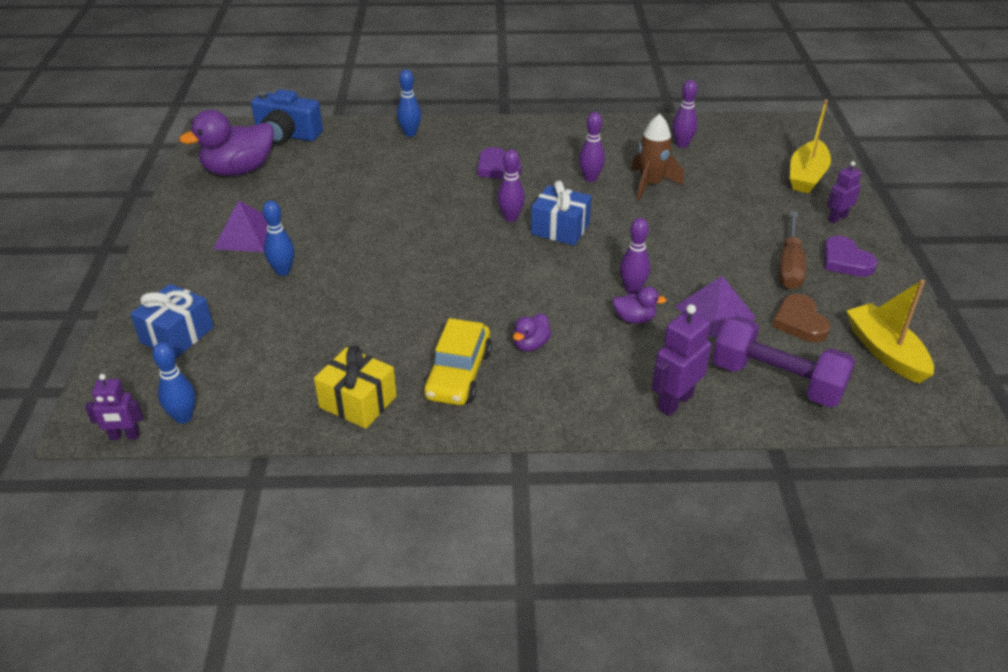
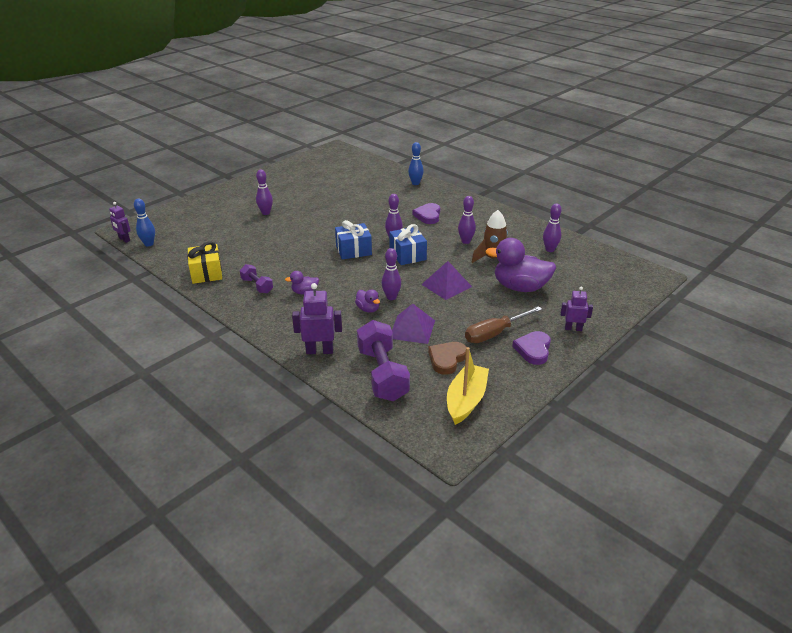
camera: 45 degrees right, 5 degrees down
blue gift [130,284,213,358] -> blue gift moved to [335,220,372,259]
purple duck [179,110,274,176] -> purple duck moved to [485,238,557,292]
purple pyramid [213,200,268,252] -> purple pyramid moved to [421,261,472,300]
blue camera [251,89,323,144] -> none
blue bowling pin [263,200,294,276] -> purple bowling pin [256,170,273,215]
yellow car [423,318,492,405] -> purple dumbbell [240,264,273,293]
yellow boat [790,99,831,194] -> none

